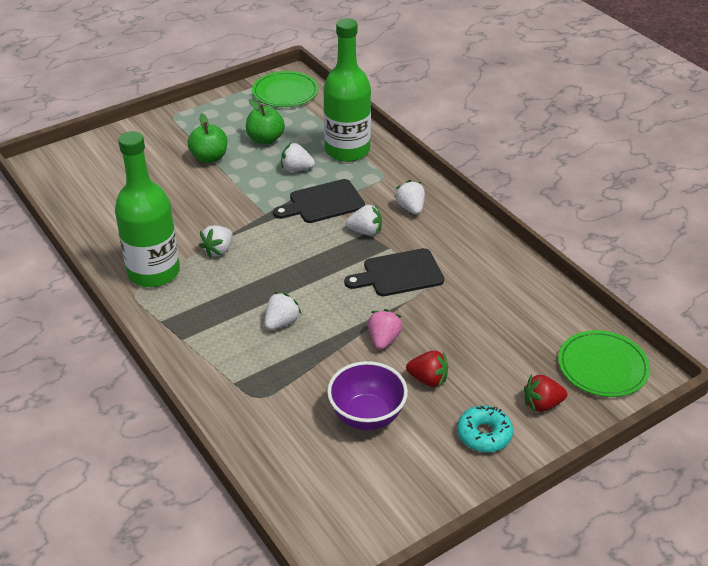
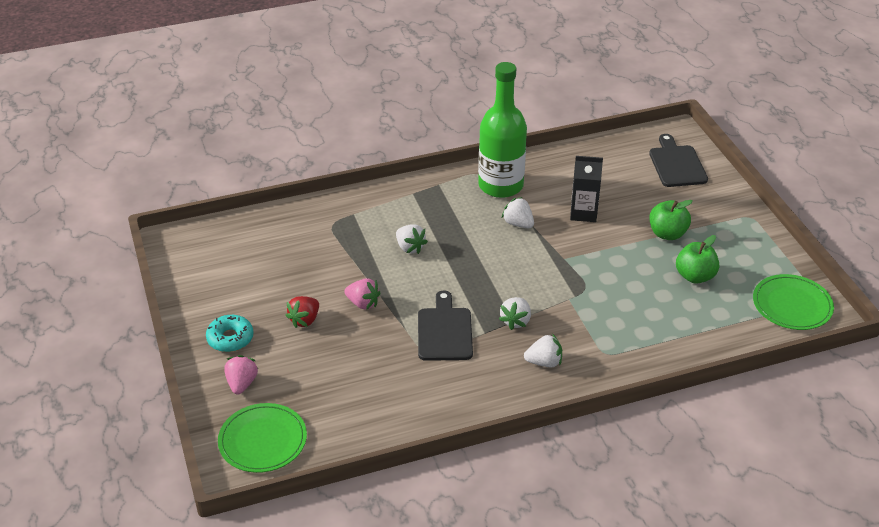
camera: 105 degrees right, 0 degrees up
black cutting board [273,179,365,223] -> black cutting board moved to [649,134,708,187]
white strawberry [281,143,315,172] -> none
green bottle [323,18,371,162] -> none
purple bowl [327,361,408,430] -> none
red strawberry [524,374,567,412] -> pink strawberry [224,355,258,394]
none -> black carton [570,156,603,222]

